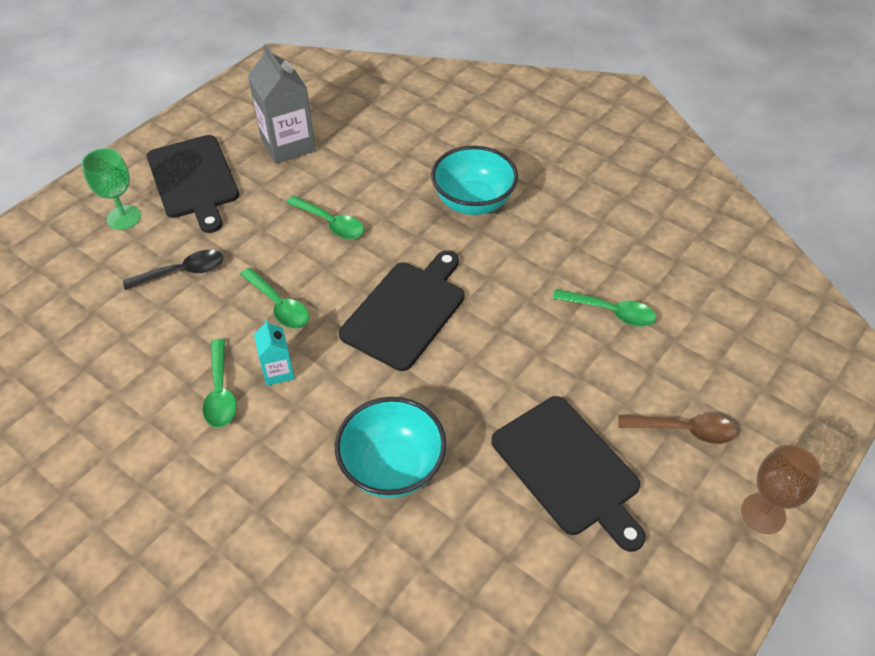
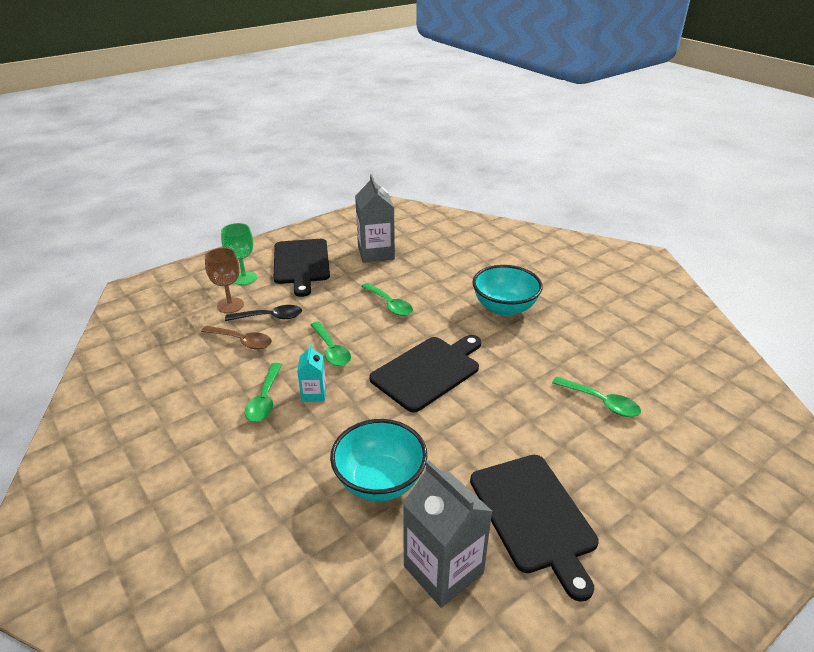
camera: 15 degrees right, 15 degrees down
brown spoon [618,414,736,444] -> brown spoon moved to [201,326,272,350]
brown goblet [741,445,821,534] -> brown goblet moved to [205,248,244,313]
none -> grey carton [403,460,493,608]

